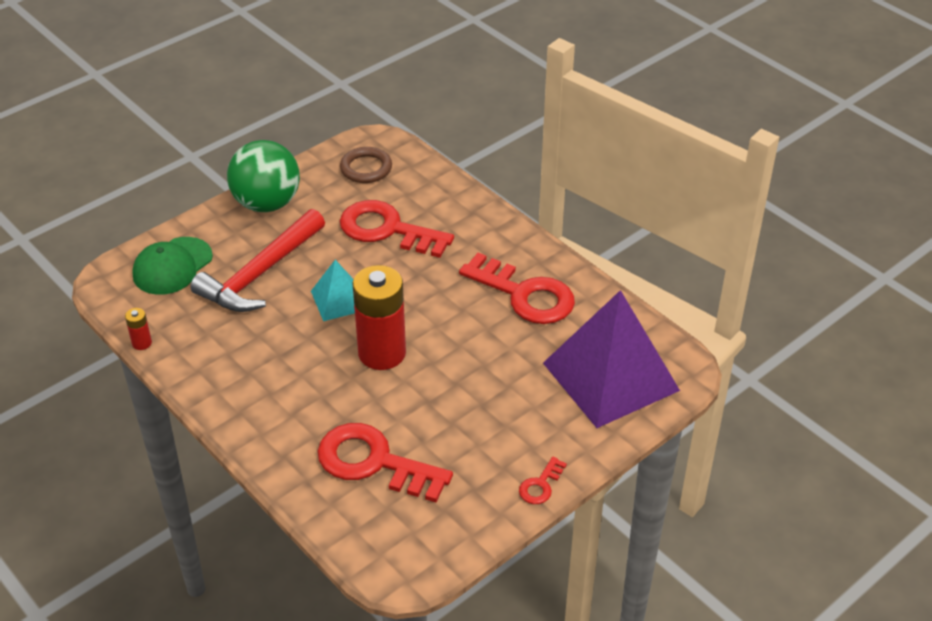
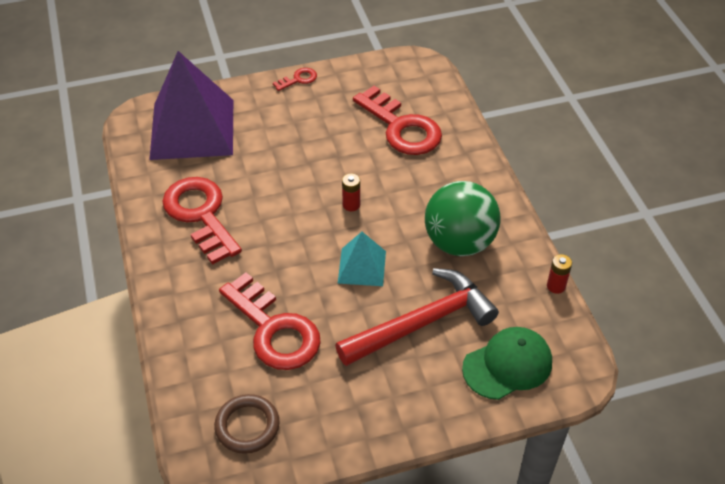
camera: 155 degrees left, 5 degrees up
green ball [227,140,300,212] -> green ball moved to [425,181,501,256]
red battery [352,265,406,370] -> red battery [342,173,360,211], size x0.41

